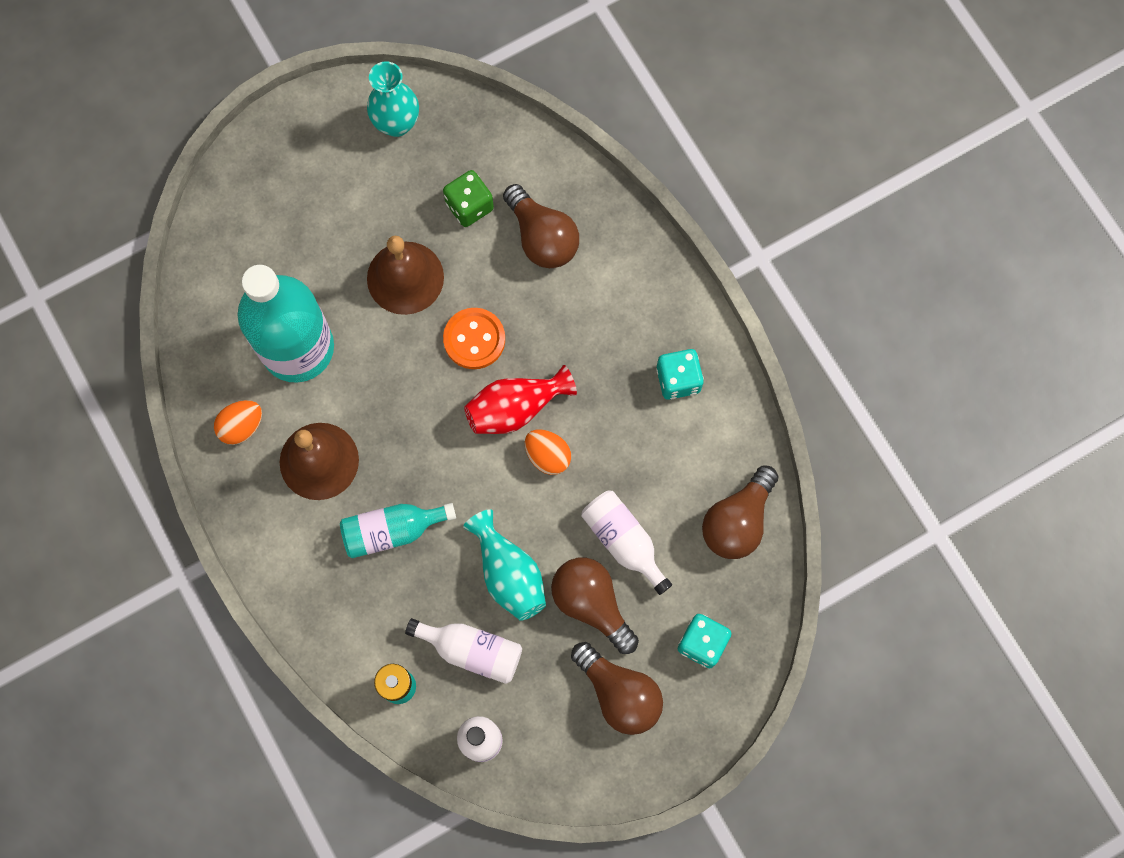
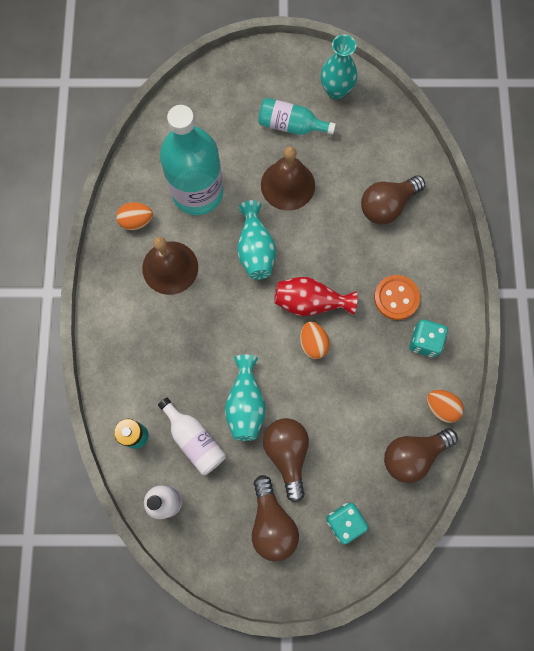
camera: 30 degrees right, 0 degrees up
turquoise bottle [340,503,456,558] -> turquoise bottle moved to [258,98,336,135]
green dice [443,170,494,227] -> none
orange button [443,308,505,369] -> orange button moved to [374,275,420,320]
brown light bulb [503,184,579,268] -> brown light bulb turned 60 degrees clockwise [361,175,425,224]
white bottle [581,490,672,595] -> none
none -> turquoise vase [237,200,276,280]
none -> orange egg [427,390,464,423]

